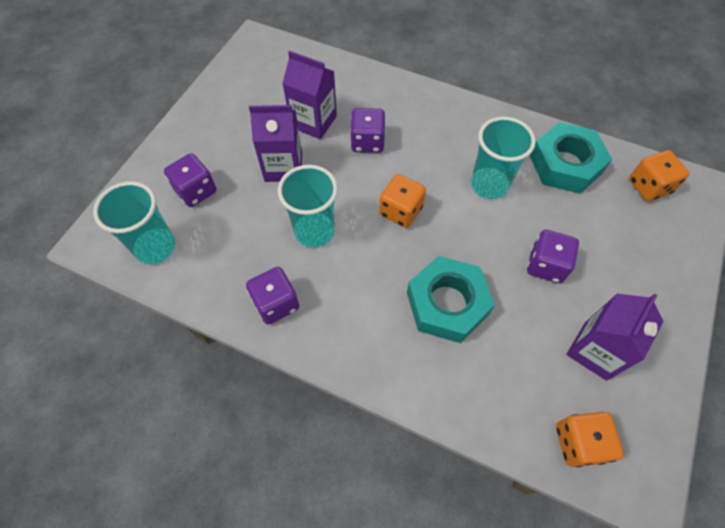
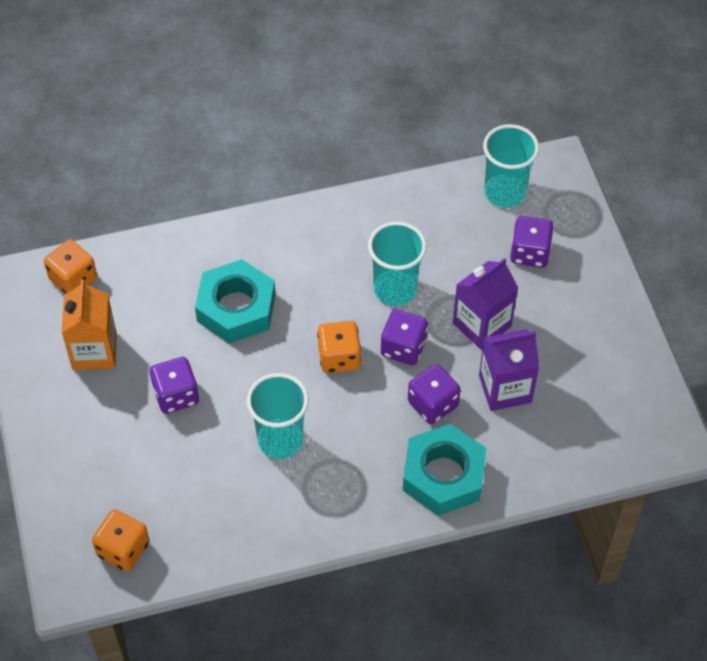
camera: 140 degrees right, 5 degrees down
purple dice [246,267,299,325] -> purple dice moved to [381,309,428,365]
turquoise nut [530,122,612,194] -> turquoise nut moved to [403,424,486,516]
purple carton [566,294,664,381] -> orange carton [62,279,117,370]

